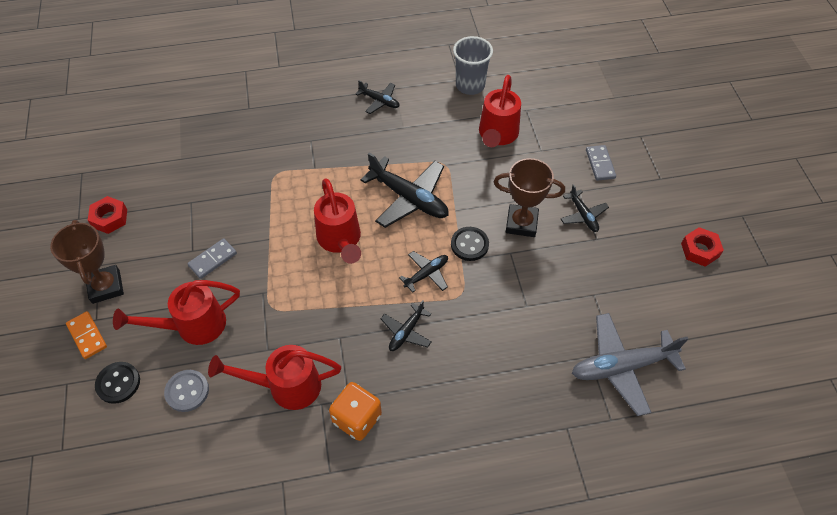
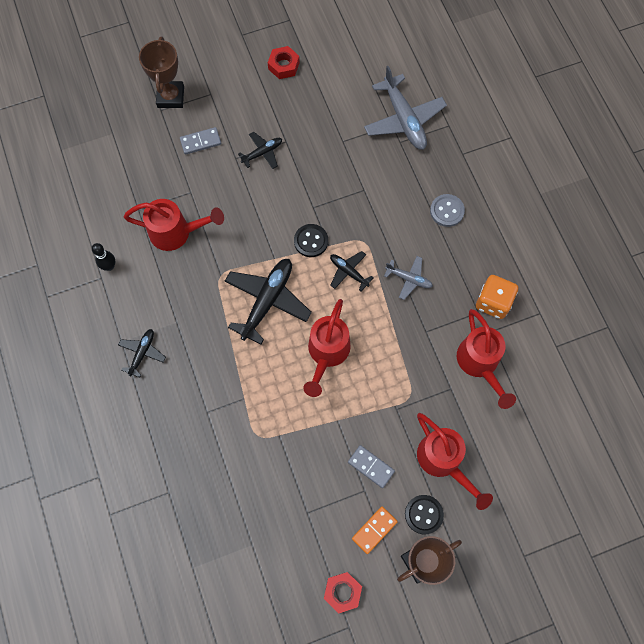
camera: 100 degrees left, 15 degrees up
orange domino [66,311,107,359] -> orange domino moved to [352,506,398,554]
black button [95,362,140,404] -> black button moved to [405,495,444,535]
grey button [164,370,209,412] -> grey button moved to [430,194,465,227]
red watering can [314,178,361,264] -> red watering can turned 135 degrees clockwise [303,299,351,397]
black plane [380,300,431,351] -> grey plane [384,256,433,300]
grey cup [453,36,493,95] -> black bowling pin [92,243,115,271]
brown trophy [494,158,565,237] -> brown trophy moved to [139,37,184,108]

